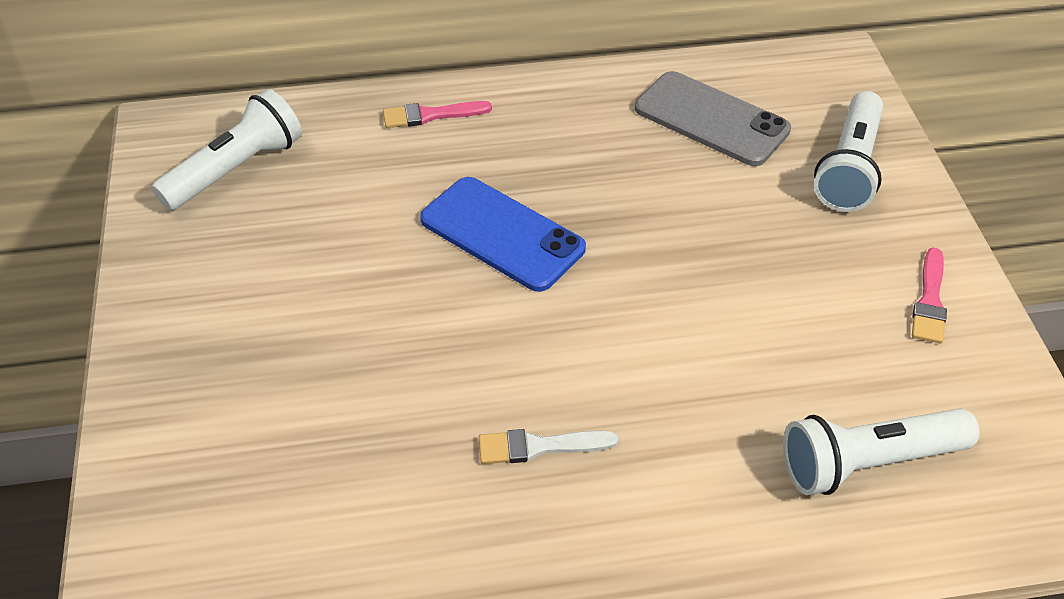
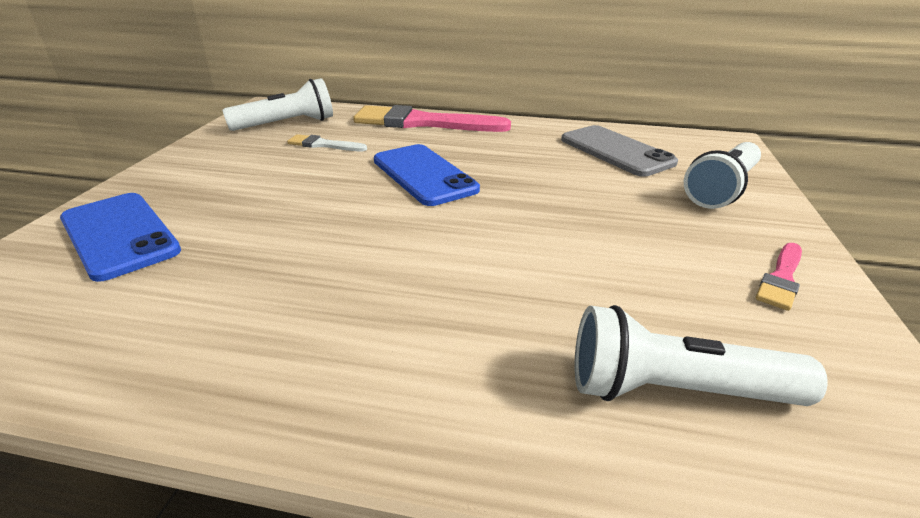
camera: 20 degrees right, 15 degrees down
pink brush [383,101,492,128] -> pink brush [353,105,511,132], size x2.11
white brush [479,429,618,464] -> white brush moved to [287,134,367,151]
none -> blue phone [60,193,181,282]

